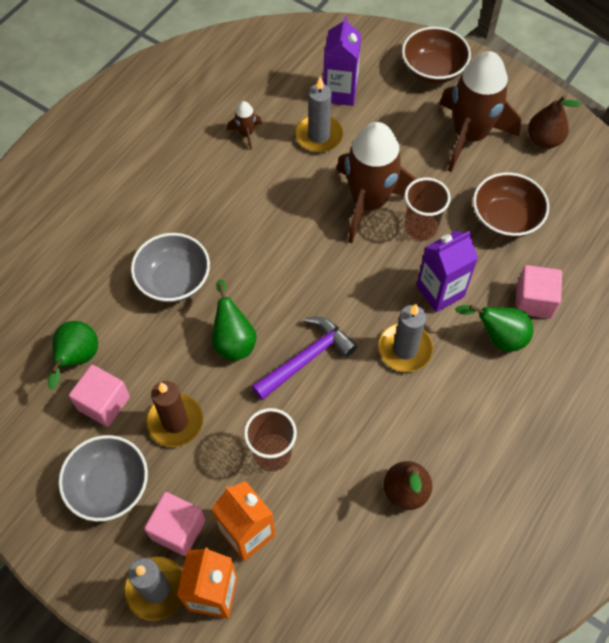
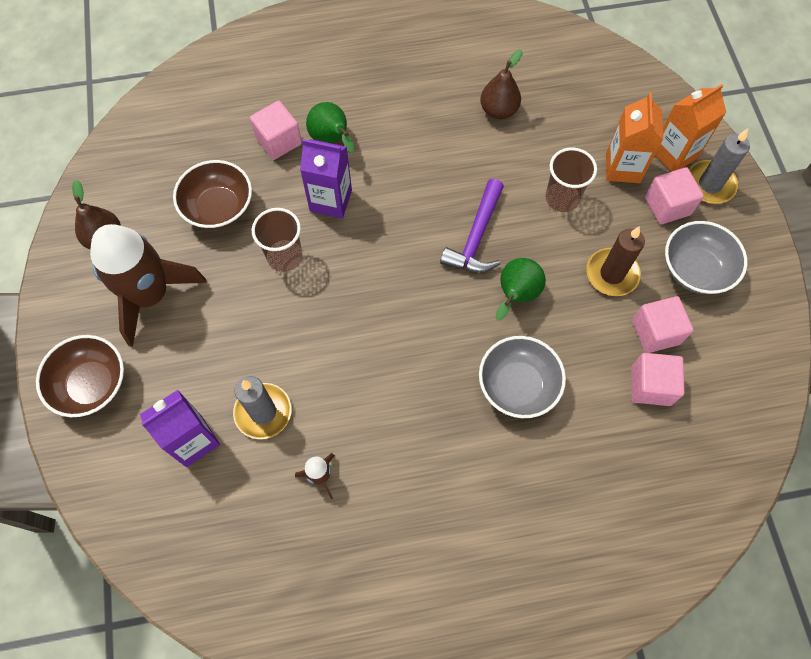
camera: 135 degrees left, 5 degrees up
green pear [48,321,98,390] -> pink cube [631,353,684,406]
purple hammer [251,317,357,400] -> purple hammer turned 75 degrees counterclockwise [440,179,504,273]
brown rocket [336,122,417,243] -> none
grey candle [378,304,433,372] -> none

